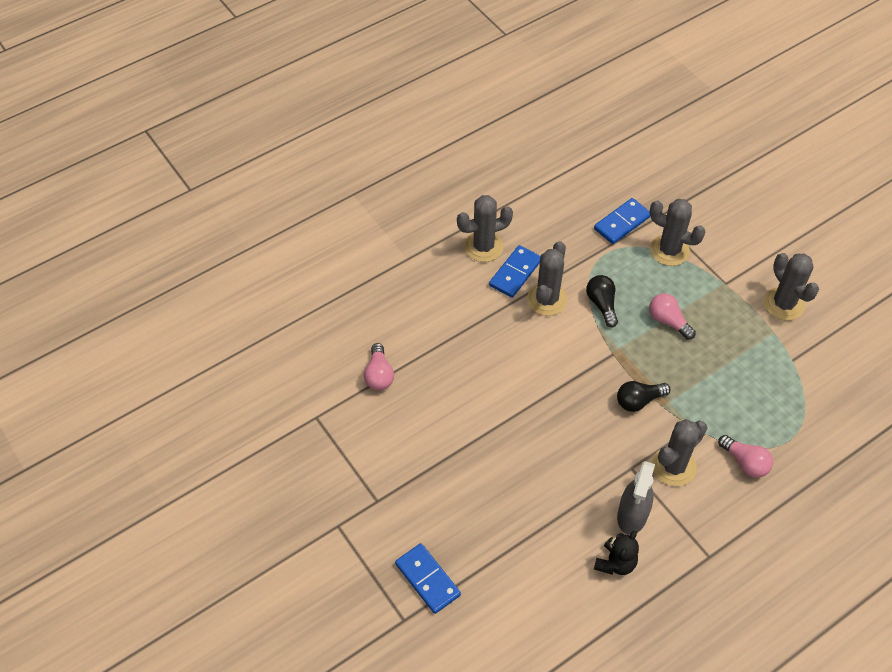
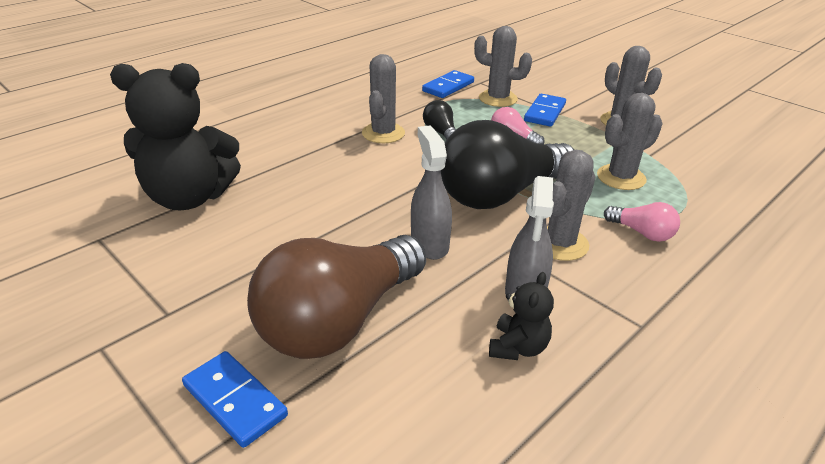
camera: 10 degrees left, 20 degrees down
pink light bulb [364,343,394,390] -> black teddy bear [110,63,241,210]
grey cactus [457,195,513,262] -> grey cactus moved to [597,93,663,190]
blue domino [489,245,541,298] -> blue domino moved to [524,94,566,127]
black light bulb [617,381,670,412] -> black light bulb [441,120,575,209], size x2.36
none -> brown light bulb [247,235,426,359]
none -> grey spray bottle [411,125,452,260]

